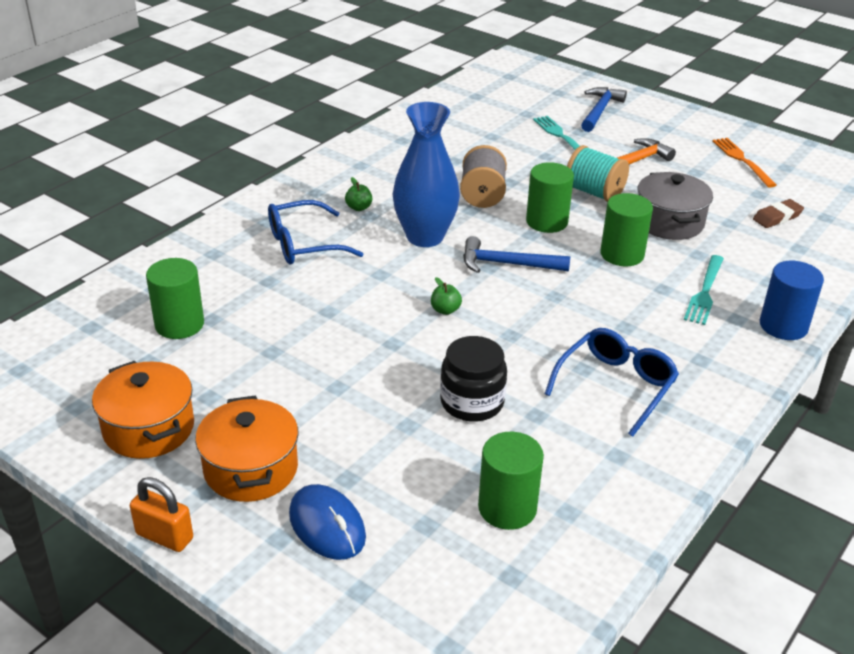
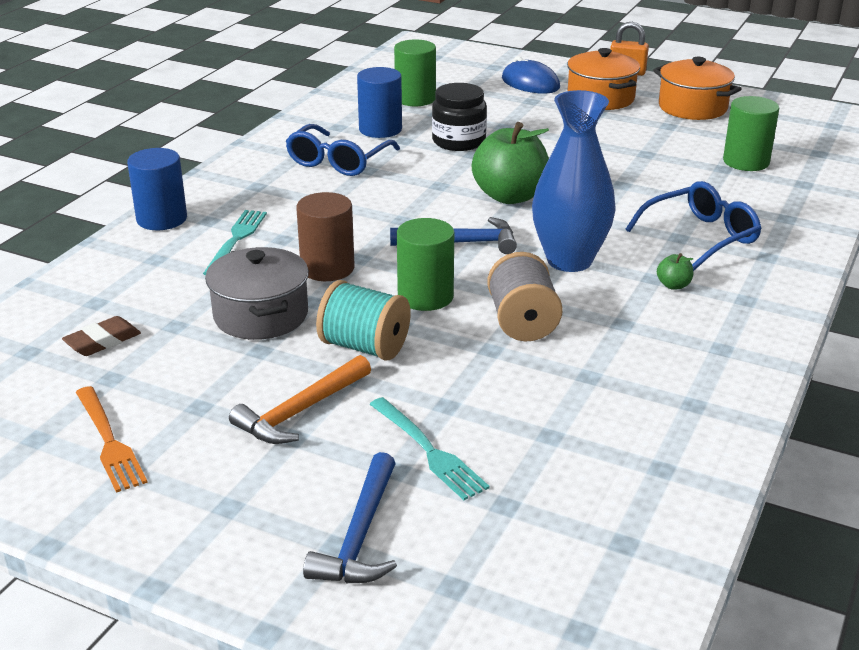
camera: 170 degrees right, 5 degrees down
green apple [431,277,462,315] -> green apple [472,122,549,204], size x2.44
green cylinder [600,193,653,266] -> brown cylinder [296,192,355,281]
none -> blue cylinder [357,67,402,138]

